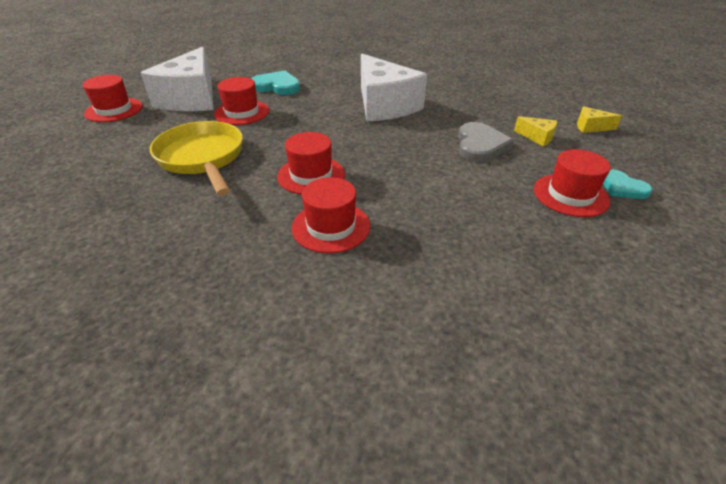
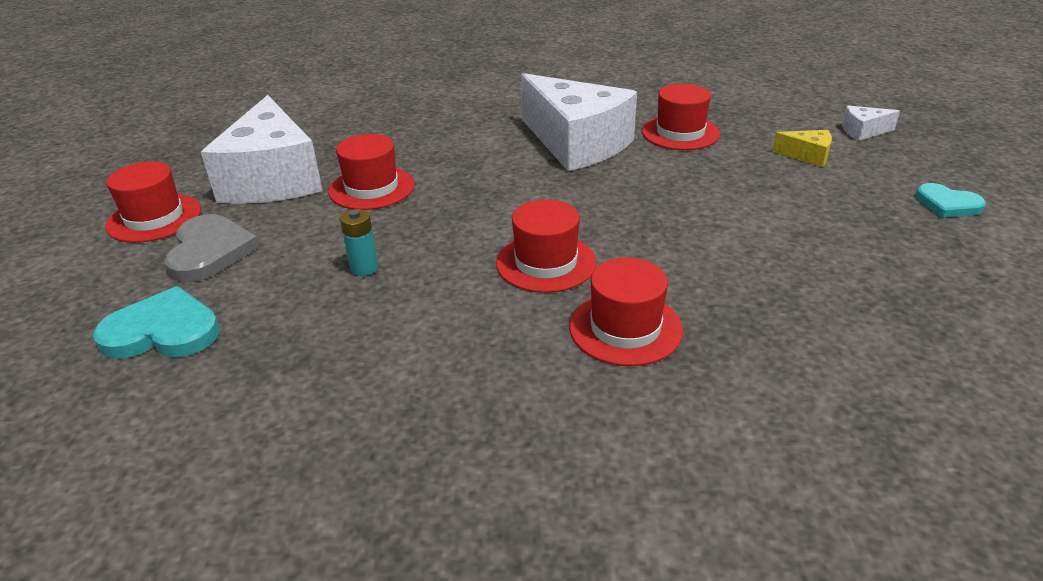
camera: 15 degrees left, 5 degrees down
yellow pan [149,121,243,196] -> turquoise battery [340,209,378,276]
turquoise heart [251,71,300,95] -> turquoise heart moved to [93,286,220,359]
grey heart [458,122,514,162] -> grey heart moved to [165,214,260,282]
red hat [534,149,611,217] -> red hat moved to [642,84,720,150]
yellow cheese [577,106,622,133] -> white cheese [842,106,900,141]

